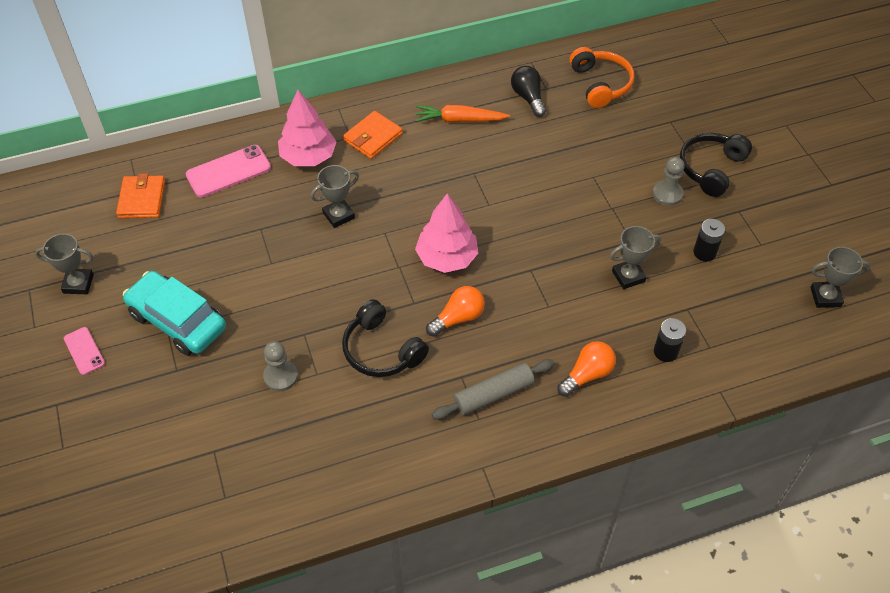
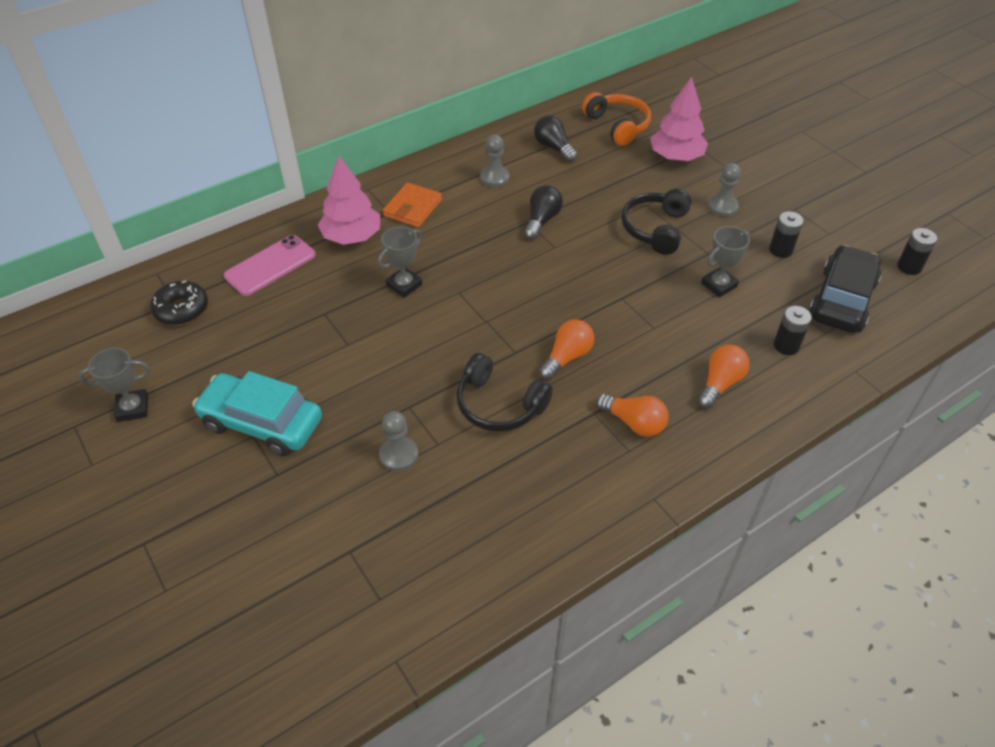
camera: 15 degrees left, 5 degrees down
pink phone [64,327,105,375] -> none
orange wallet [116,173,165,218] -> black donut [150,280,208,325]
orange carrot [415,105,510,123] -> grey pawn [480,135,509,187]
pink tree [415,193,478,273] -> pink tree moved to [650,77,708,161]
grey rolling pin [432,359,555,419] -> orange light bulb [596,394,669,437]
black headphones [680,133,752,197] -> black headphones moved to [621,189,691,255]
grey trophy [810,247,870,308] -> black battery [897,228,937,275]
none -> black light bulb [524,185,563,240]
none -> black car [809,245,881,333]

